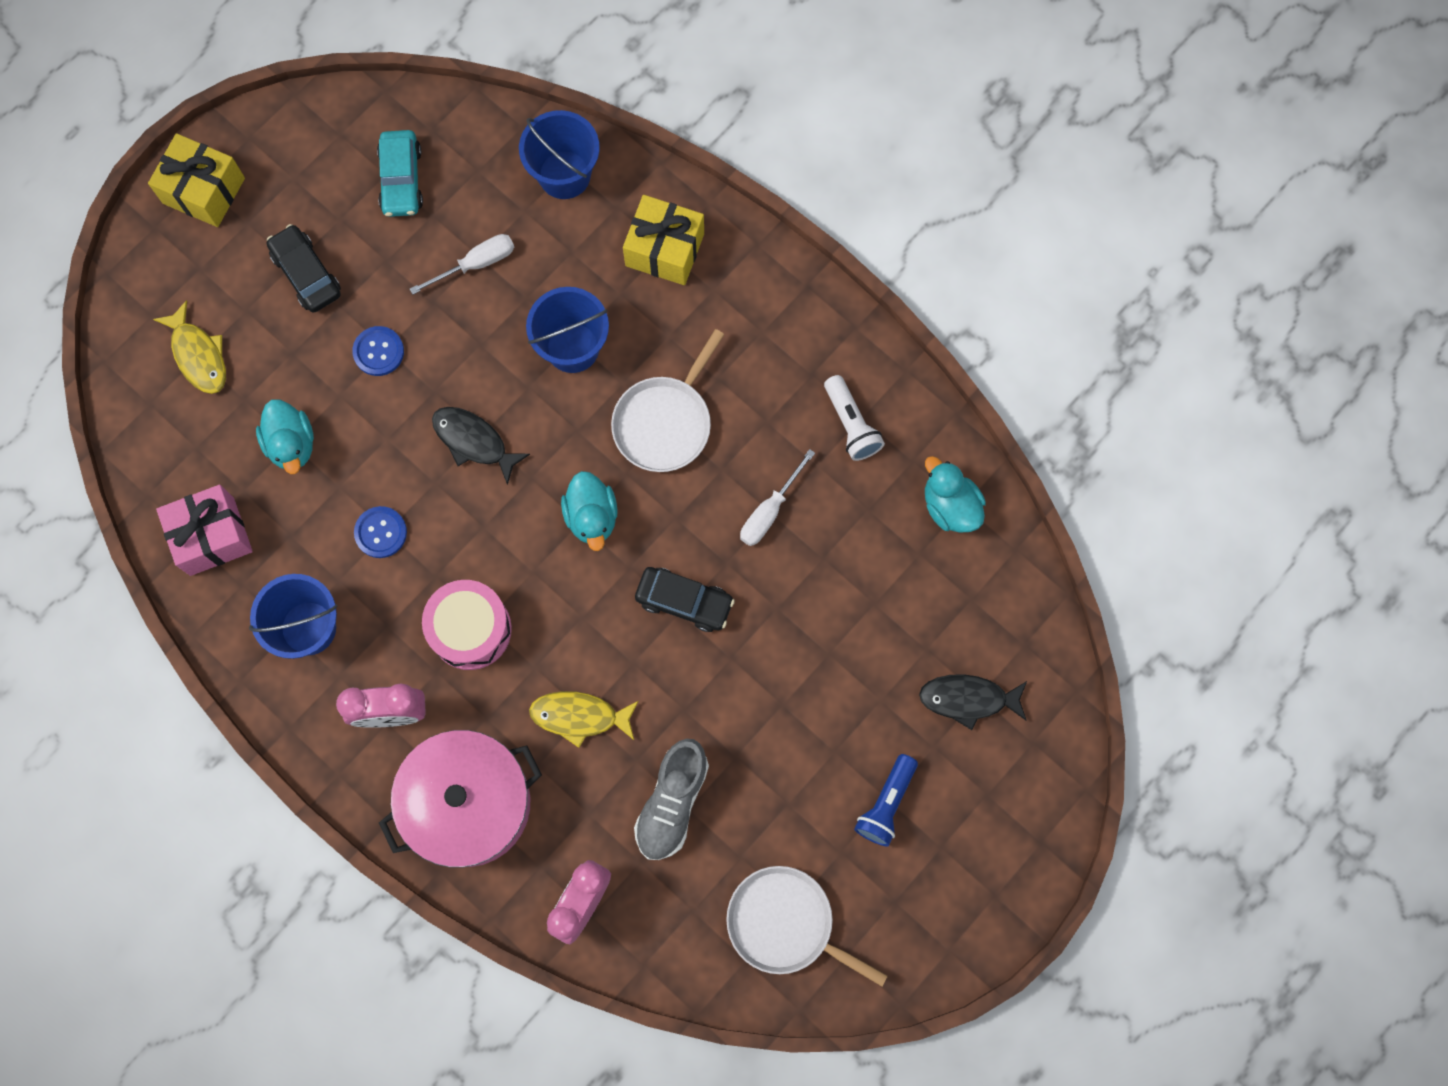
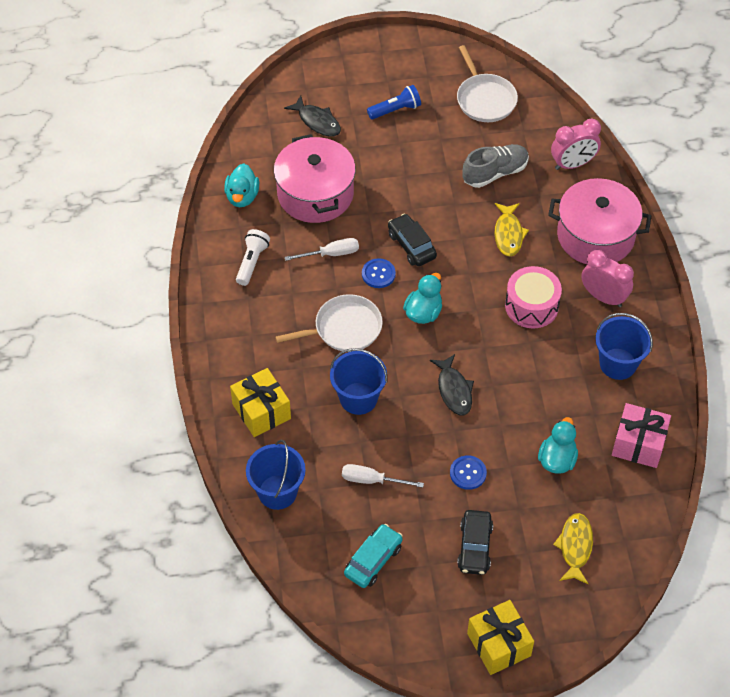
camera: 140 degrees left, 20 degrees down
blue button [354,506,407,558] -> blue button moved to [362,258,396,288]
yellow fish [529,691,639,748] -> yellow fish turned 45 degrees clockwise [494,203,529,257]
none -> pink pot [274,134,356,223]

